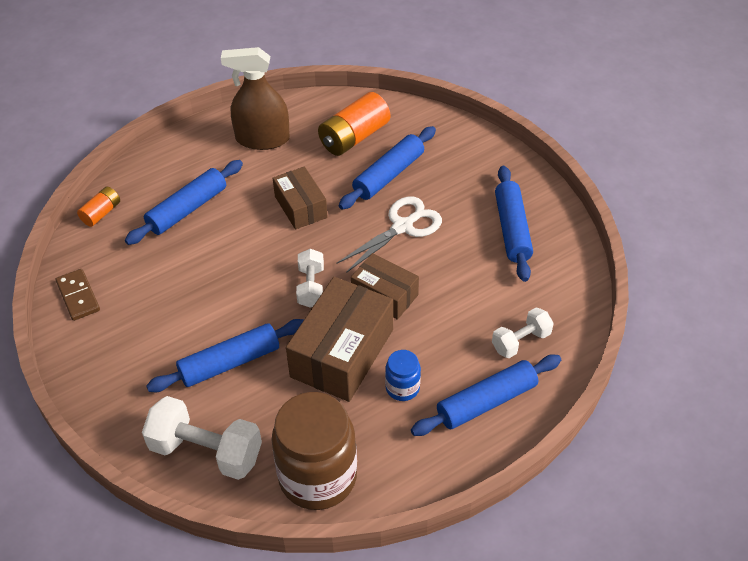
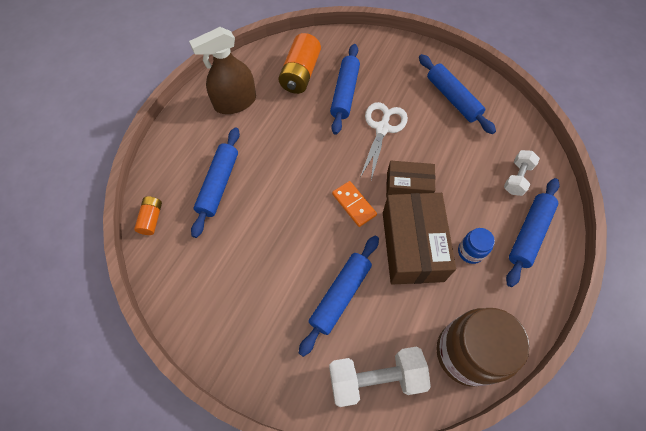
camera: 30 degrees left, 15 degrees up
brown domino [55,269,100,321] -> none
brown box [273,166,327,230] -> none
white dumbbell [296,249,324,308] -> orange domino [332,181,377,227]

